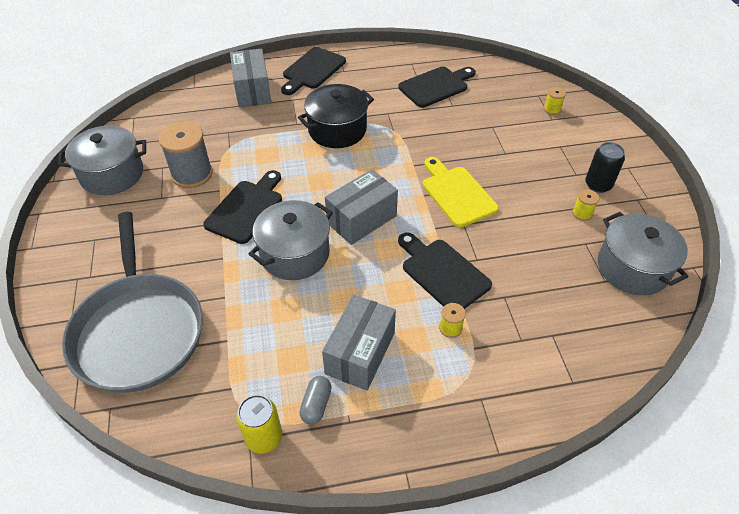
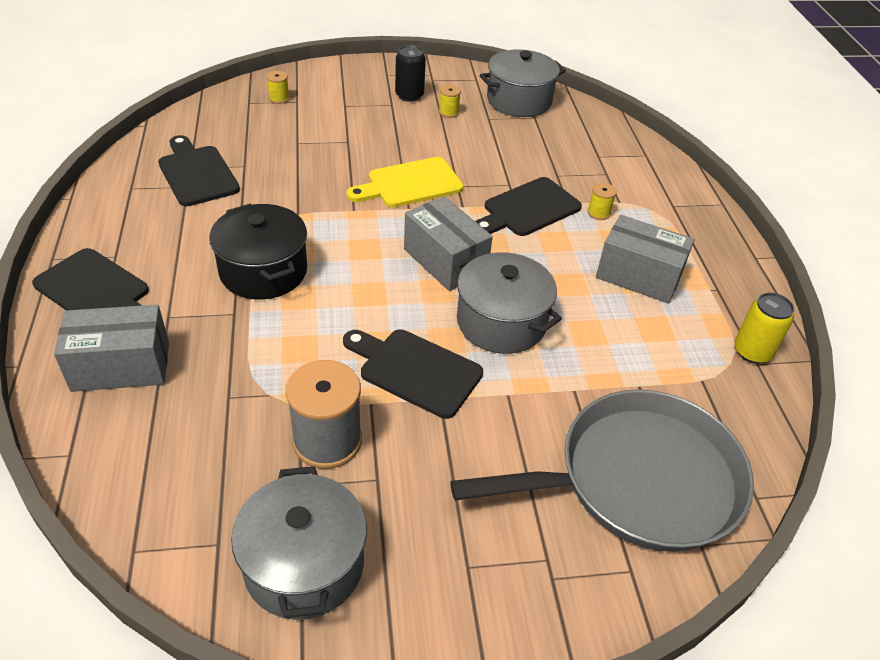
camera: 90 degrees left, 5 degrees down
grey capsule [299,376,332,424] -> none

